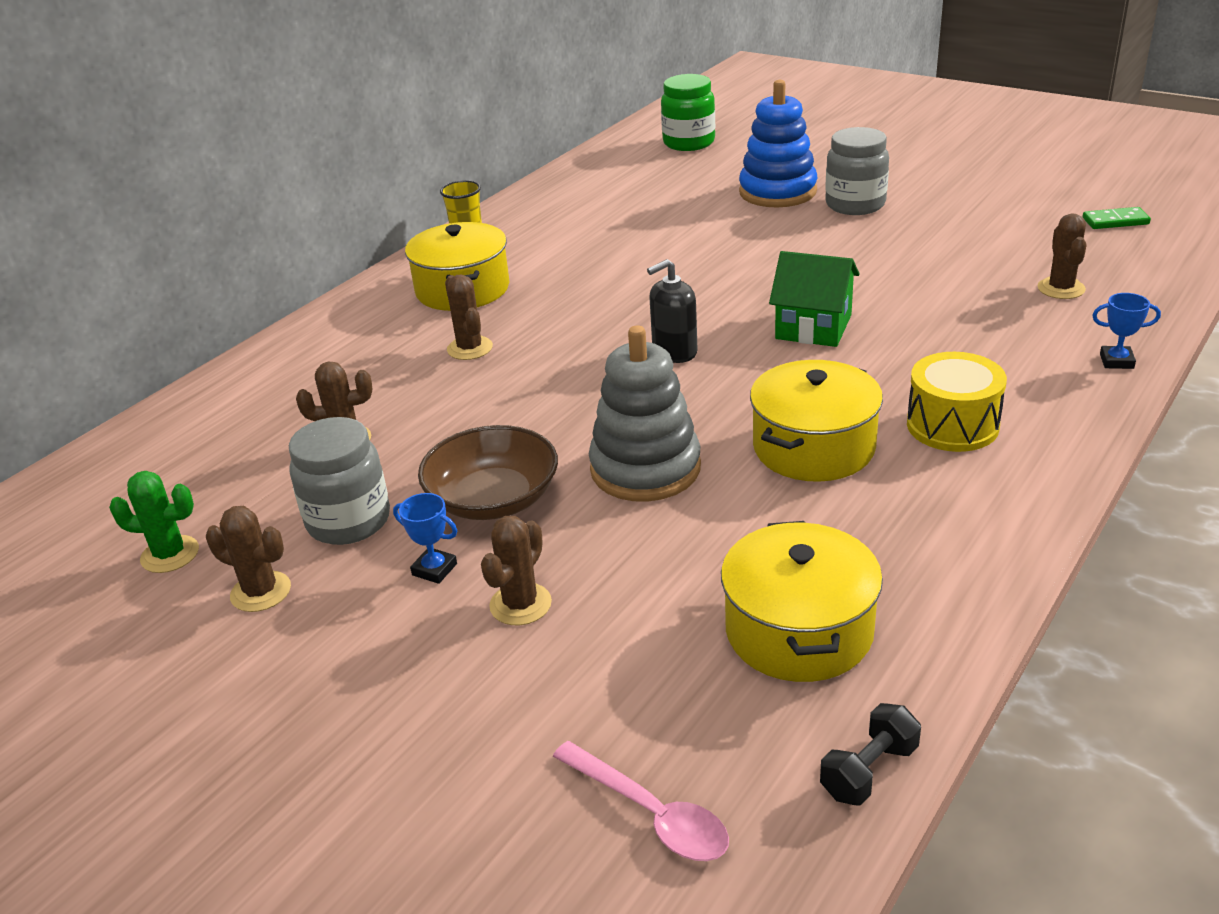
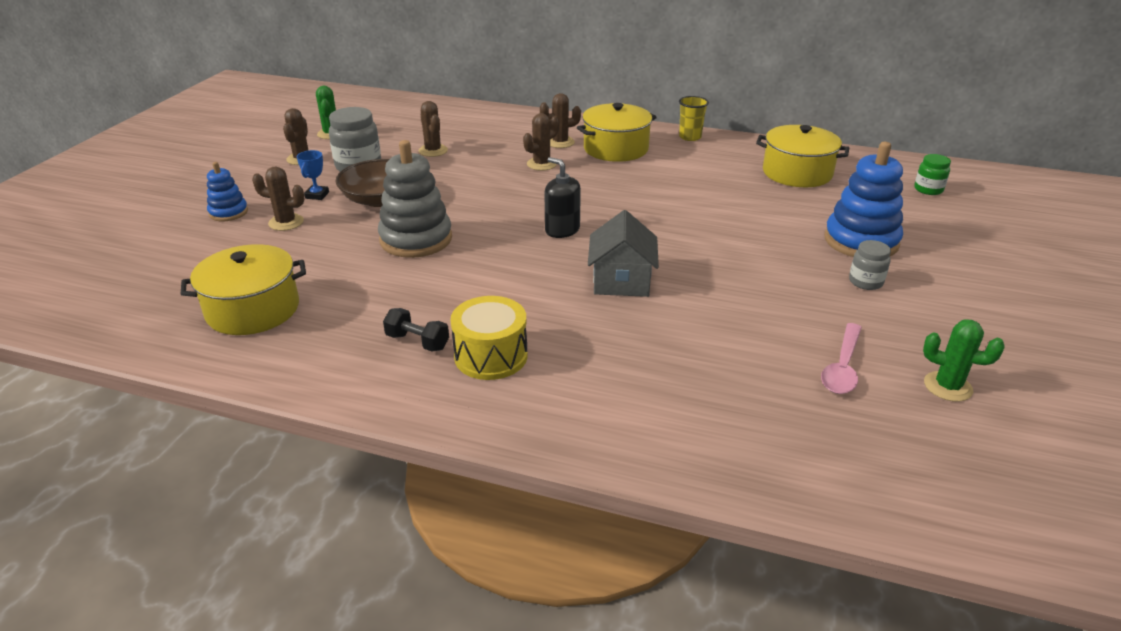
camera: 70 degrees right, 0 degrees up
pink spoon [553,741,729,861] -> pink spoon moved to [821,323,862,394]
green jar [661,74,715,151] -> green jar [914,154,951,195], size x0.58
yellow pot [750,360,883,482] -> yellow pot moved to [756,125,849,187]
green house [769,251,860,347] -> grey house [588,210,659,297]
black dumbbell [820,703,921,806] -> black dumbbell moved to [383,308,449,352]
grey jar [825,127,889,215] -> grey jar [849,240,891,290], size x0.58
brown cactus [1037,213,1087,299] -> brown cactus moved to [540,93,581,148]
green domino [1082,207,1151,229] -> none
blue trophy [1092,293,1161,369] -> none
none -> blue stacking toy [207,162,248,221]
none -> green cactus [923,320,1005,402]

